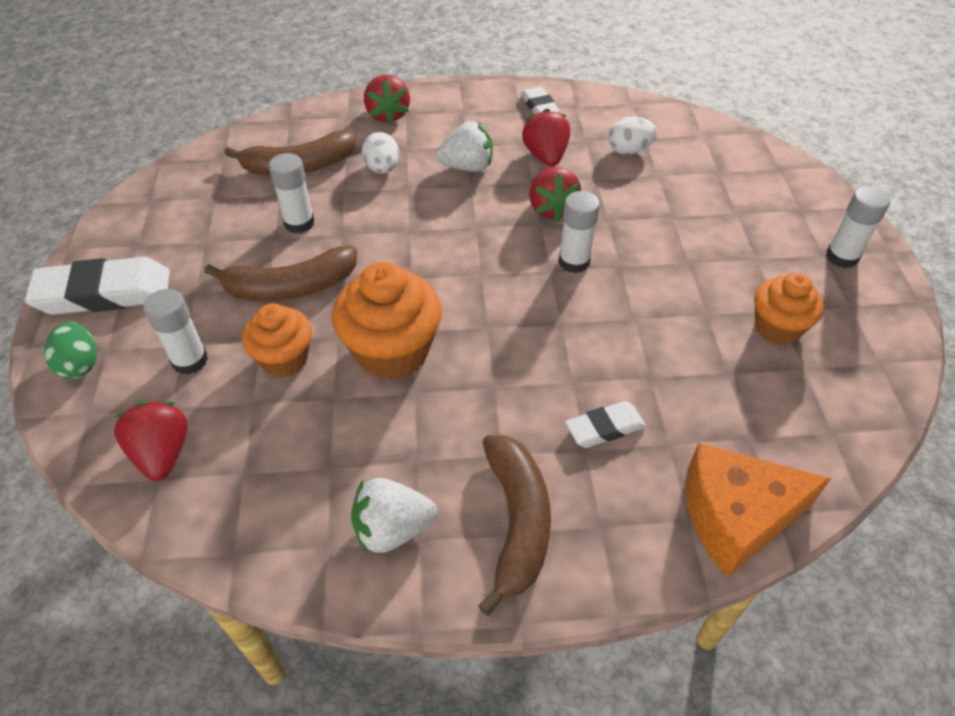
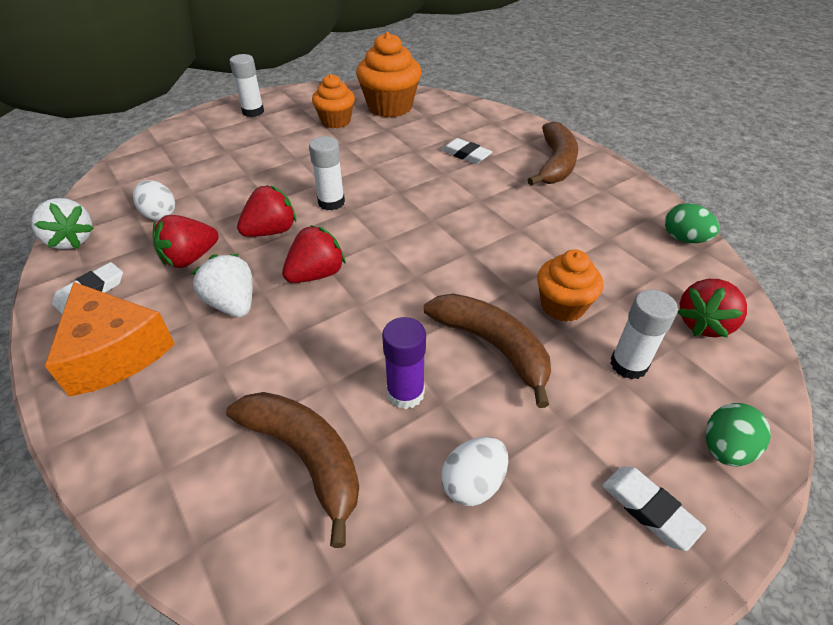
camera: 120 degrees left, 5 degrees down
white eraser [24,257,170,315] -> white eraser [602,467,706,551], size x0.54
white glue stick [269,153,314,234] -> purple glue stick [382,317,426,409]
orange cupcake [332,262,442,380] -> orange cupcake moved to [356,32,421,118]
white strawberry [351,478,437,553] -> white strawberry moved to [31,198,94,249]
white egg [362,132,399,174] -> white egg moved to [441,437,508,506]
red strawberry [364,75,410,124] -> red strawberry moved to [282,225,346,283]
brown banana [478,435,551,616] -> brown banana turned 135 degrees clockwise [528,121,578,186]
orange cheese [686,443,831,577] -> orange cheese moved to [45,282,175,397]
none -> green egg [665,203,720,243]

